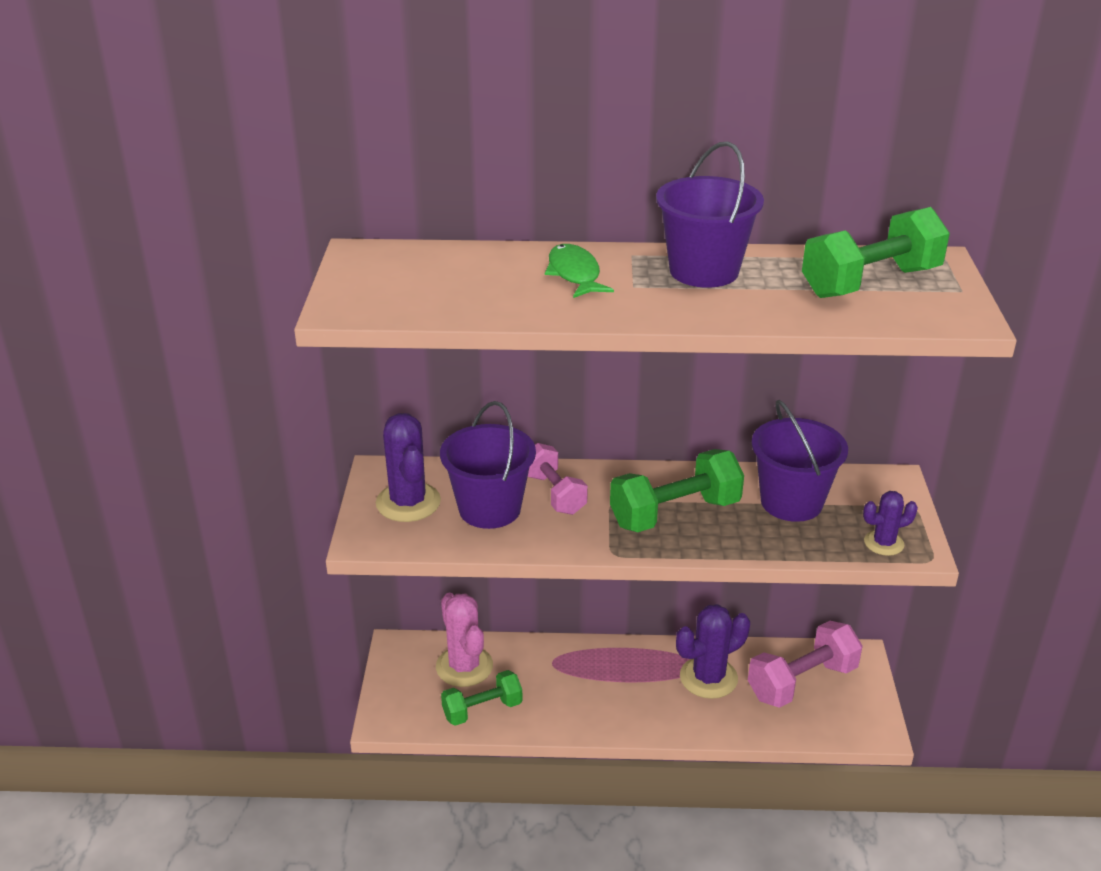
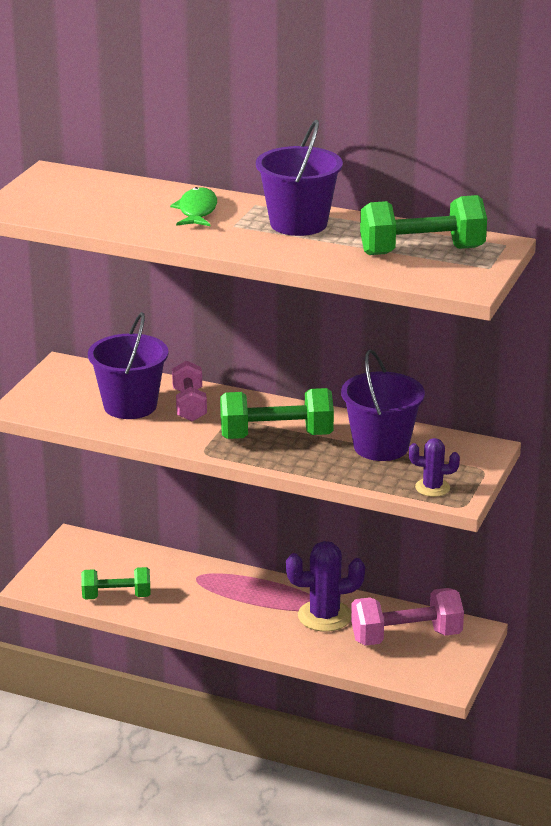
camera: 20 degrees right, 5 degrees down
purple cactus [376,413,441,522] -> none
pink cactus [436,593,493,687] -> none

